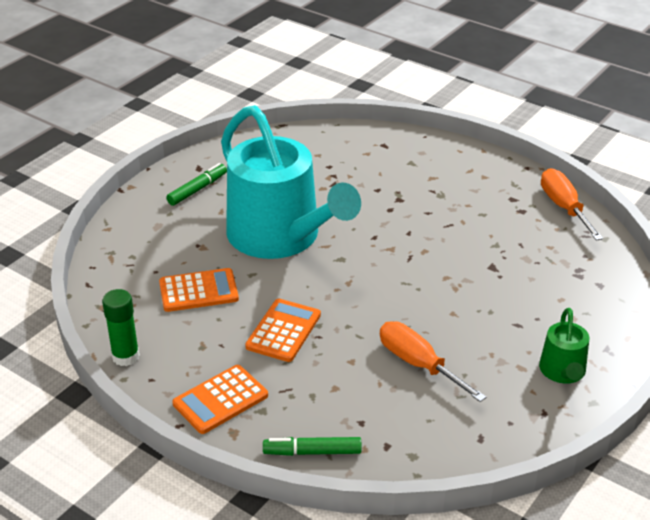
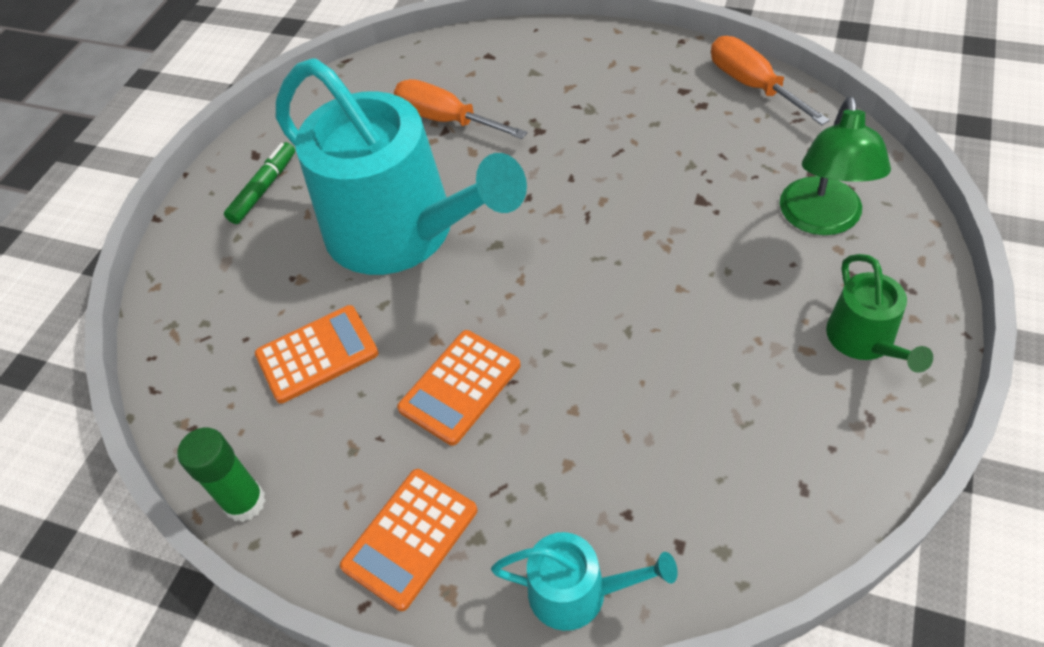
camera: 10 degrees left, 15 degrees up
orange calculator [245,299,321,362] -> orange calculator turned 150 degrees counterclockwise [397,330,521,445]
green marker [263,437,362,456] -> turquoise watering can [491,532,678,631]
orange screwdriver [380,321,486,402] -> orange screwdriver moved to [394,79,528,139]
none -> green lamp [780,96,891,235]

